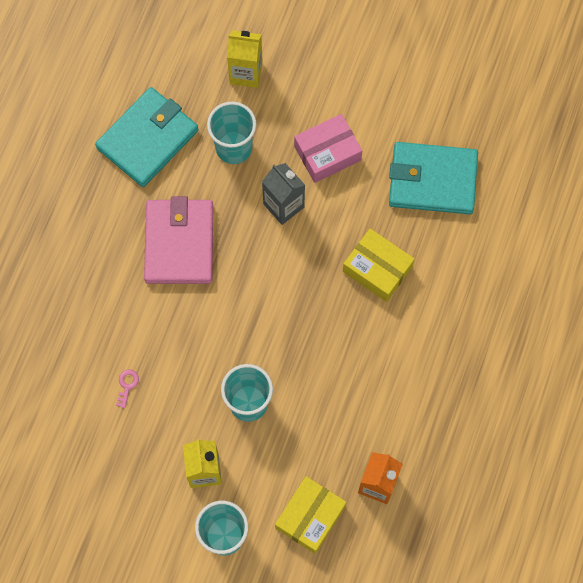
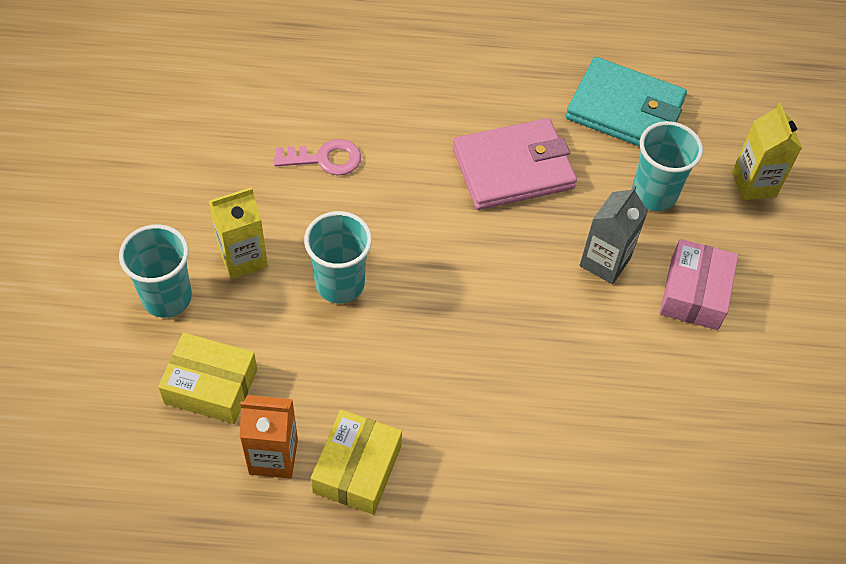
camera: 70 degrees right, 15 degrees down
pink key [116,370,139,408] -> pink key [274,139,361,175], size x1.83
pink box [294,114,362,183] -> pink box turned 60 degrees clockwise [660,239,738,330]
yellow box [343,229,415,302] -> yellow box moved to [311,410,402,515]
turquoise wallet [389,142,478,214] -> none

